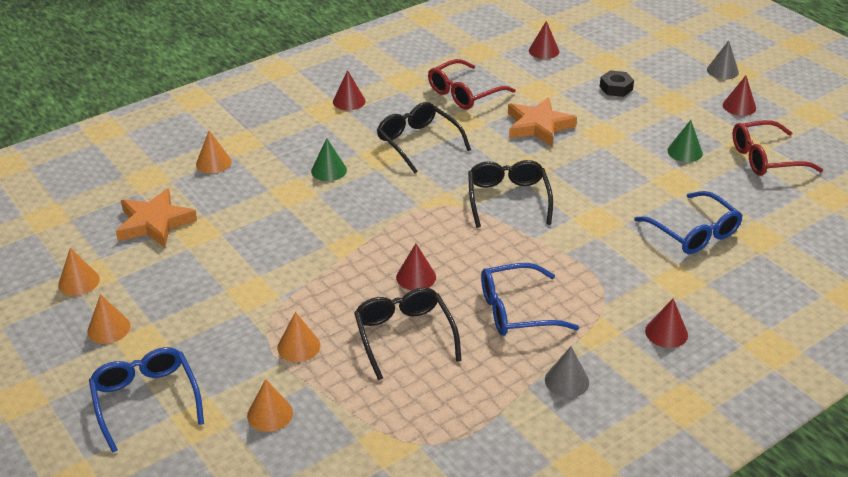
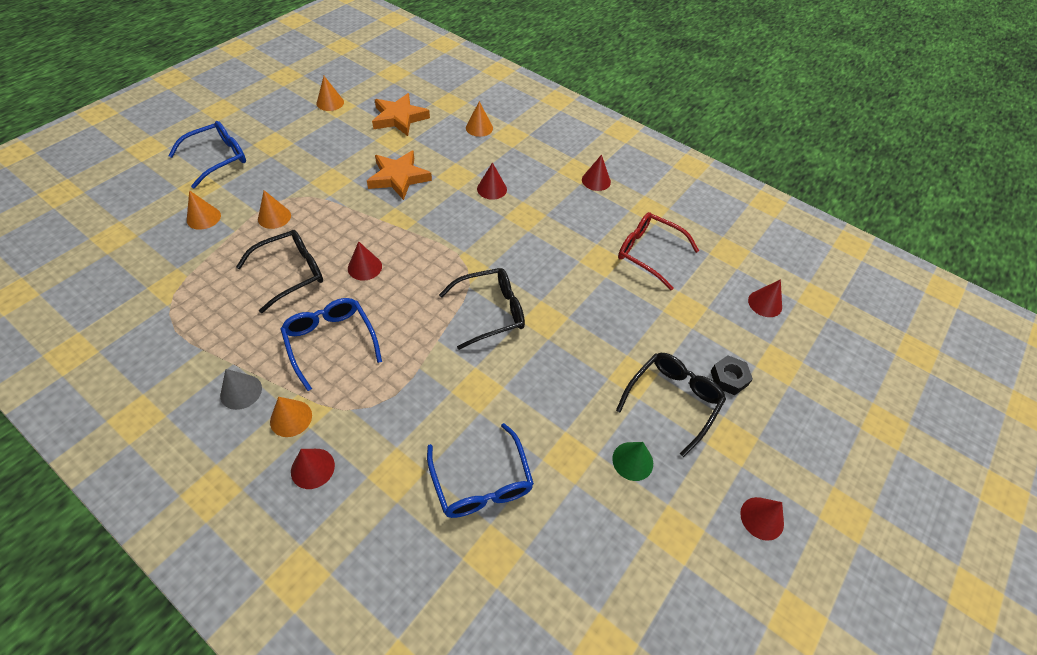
camera: 70 degrees right, 15 degrees up
orange cone [87,294,130,344] -> orange cone moved to [270,397,312,437]
green cone [311,138,347,181] -> red cone [477,162,507,200]
black glasses [377,102,471,173] -> black glasses moved to [616,353,726,457]
orange star [508,97,577,146] -> orange star moved to [367,150,432,200]
blue glasses [634,191,743,254] -> blue glasses turned 60 degrees counterclockwise [427,423,534,518]
grey cone [707,40,739,79] -> none
red glasses [733,120,823,176] -> none

